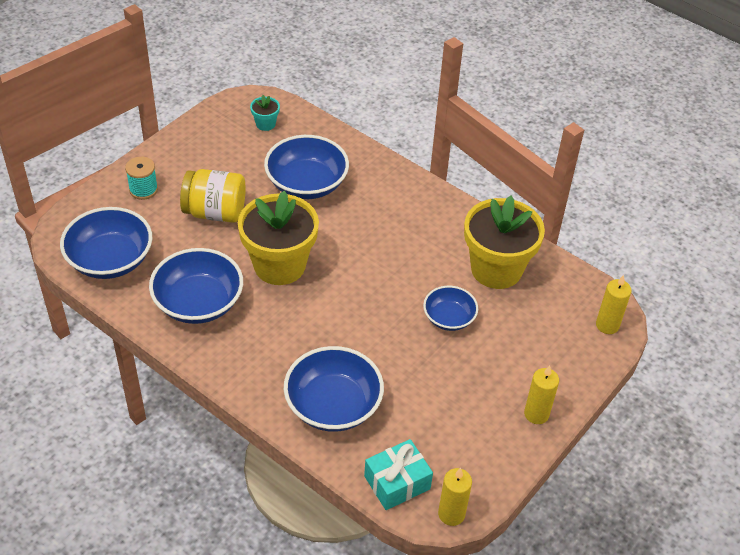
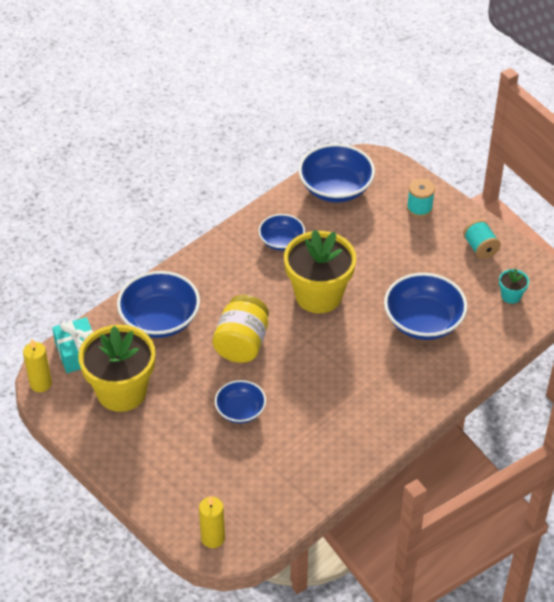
camera: 100 degrees right, 0 degrees up
blue bowl [149,248,243,324] -> blue bowl [258,214,305,251], size x0.59
yellow jar [180,169,246,223] -> yellow jar moved to [212,295,269,363]
yellow flower pot [464,196,545,289] -> yellow flower pot moved to [78,325,155,412]
yellow candle [524,365,559,424] -> none
none -> turquoise spool [463,219,501,259]

